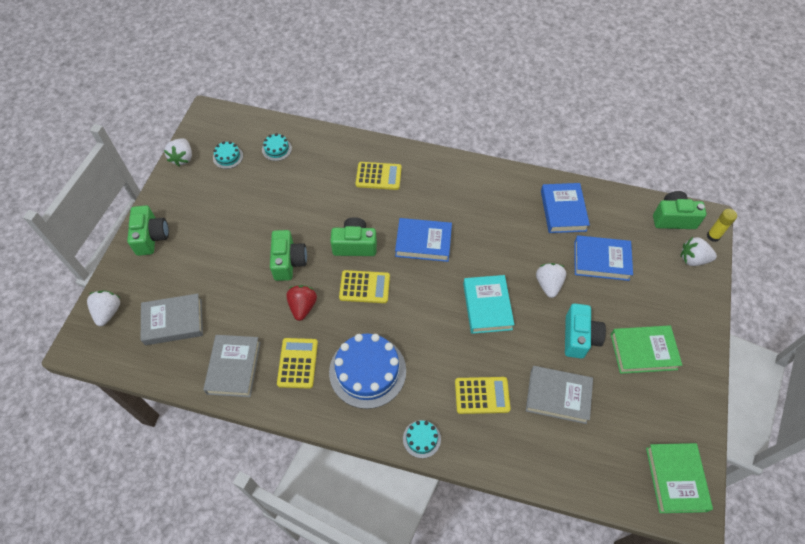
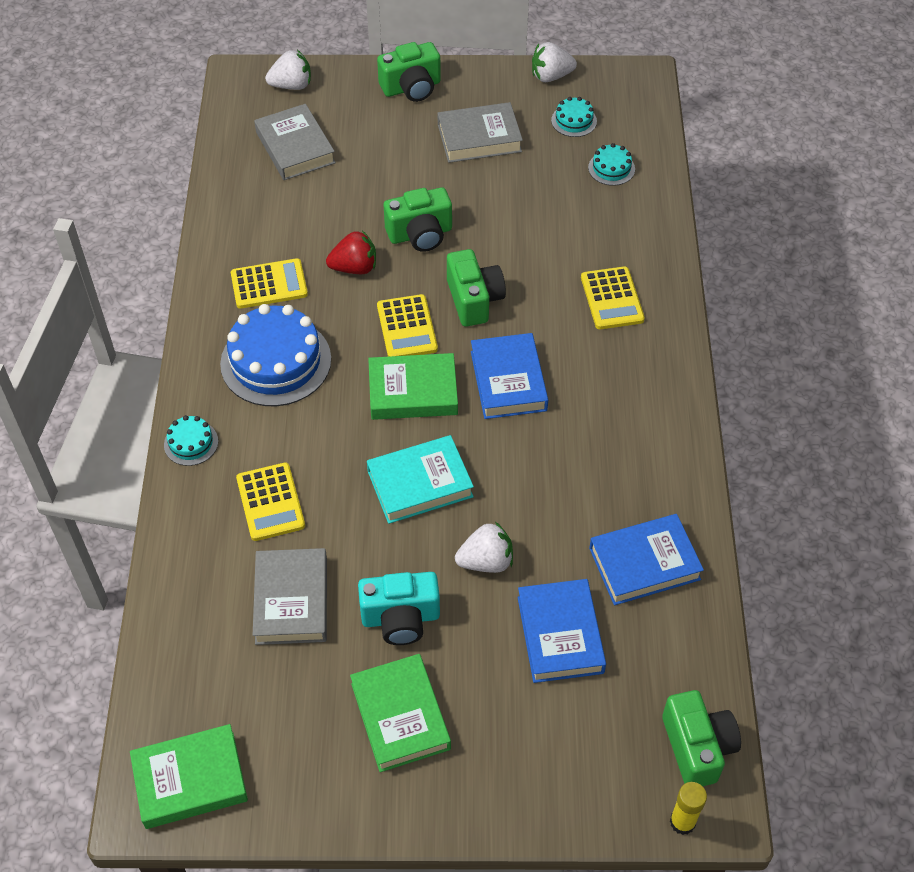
camera: 75 degrees right, 5 degrees down
grey book [203,335,261,397] -> grey book moved to [438,102,523,163]
white strawberry [680,237,717,266] -> none
none -> green book [368,353,458,420]

